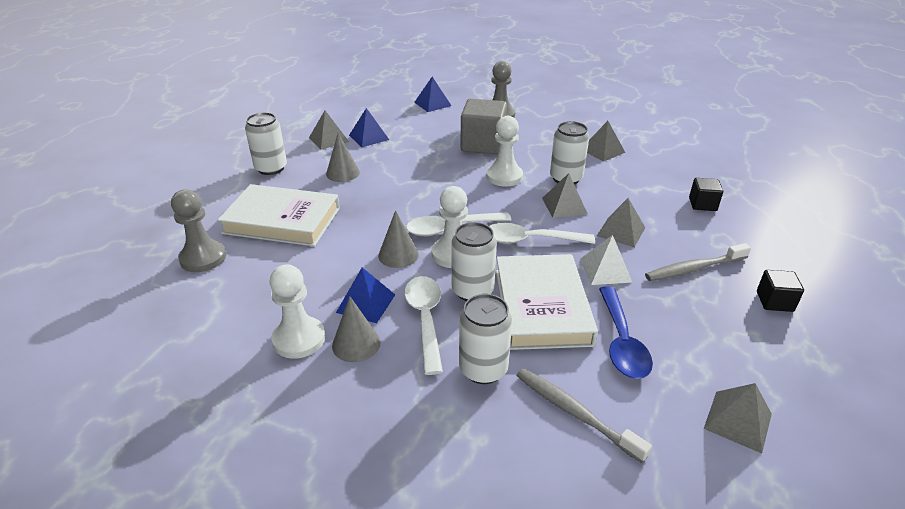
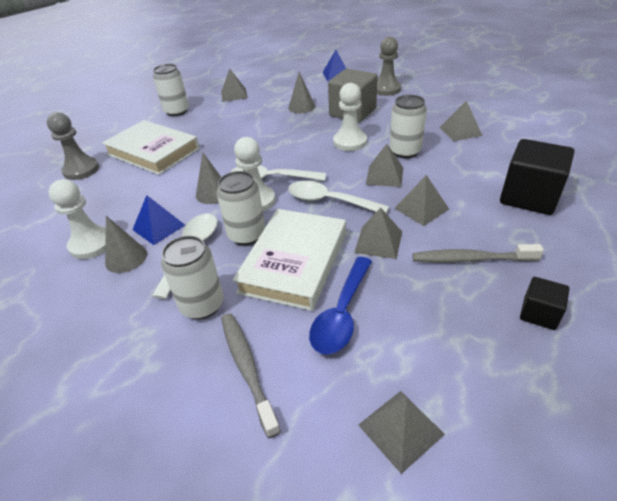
camera: 25 degrees right, 5 degrees up
grey cone [326,133,360,182] -> grey cone moved to [288,72,315,113]
blue pyramid [349,108,389,147] -> none
white pyramid [580,235,633,285] -> grey pyramid [354,208,402,259]
black cube [689,178,723,211] -> black cube [500,139,574,215], size x1.94

